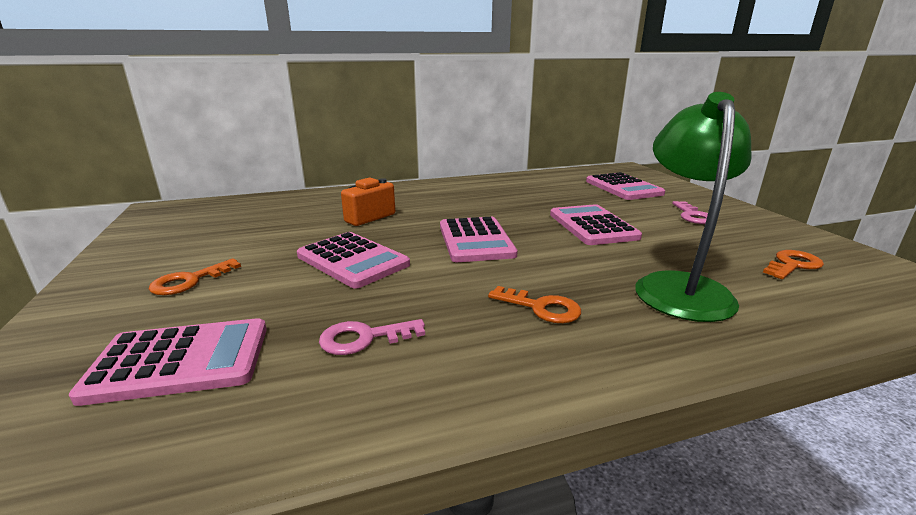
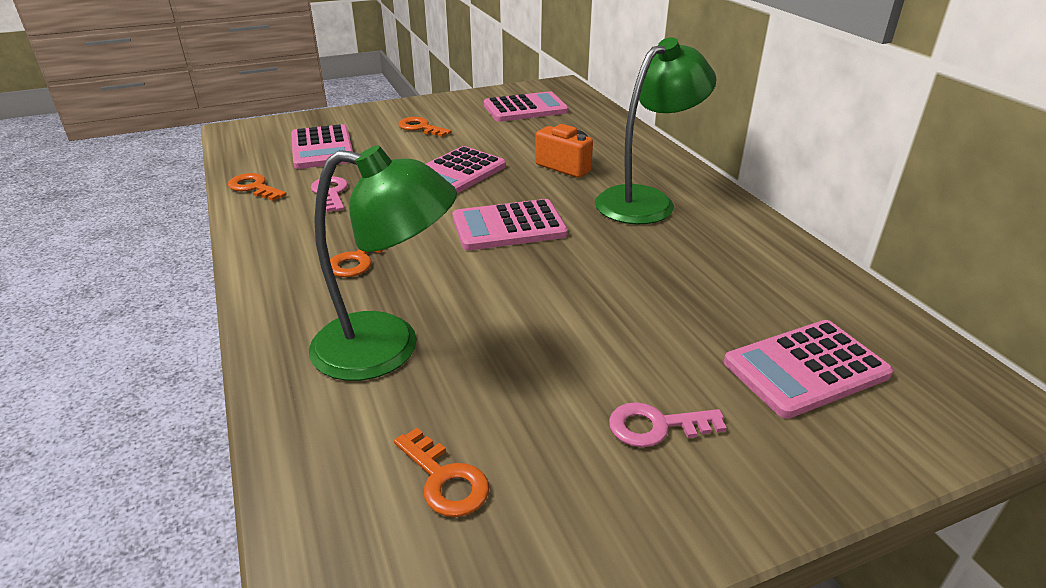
camera: 85 degrees right, 10 degrees up
pink calculator [550,204,642,245] -> pink calculator moved to [484,91,569,122]
none -> orange key [228,173,287,201]
none -> green lamp [595,37,717,224]

